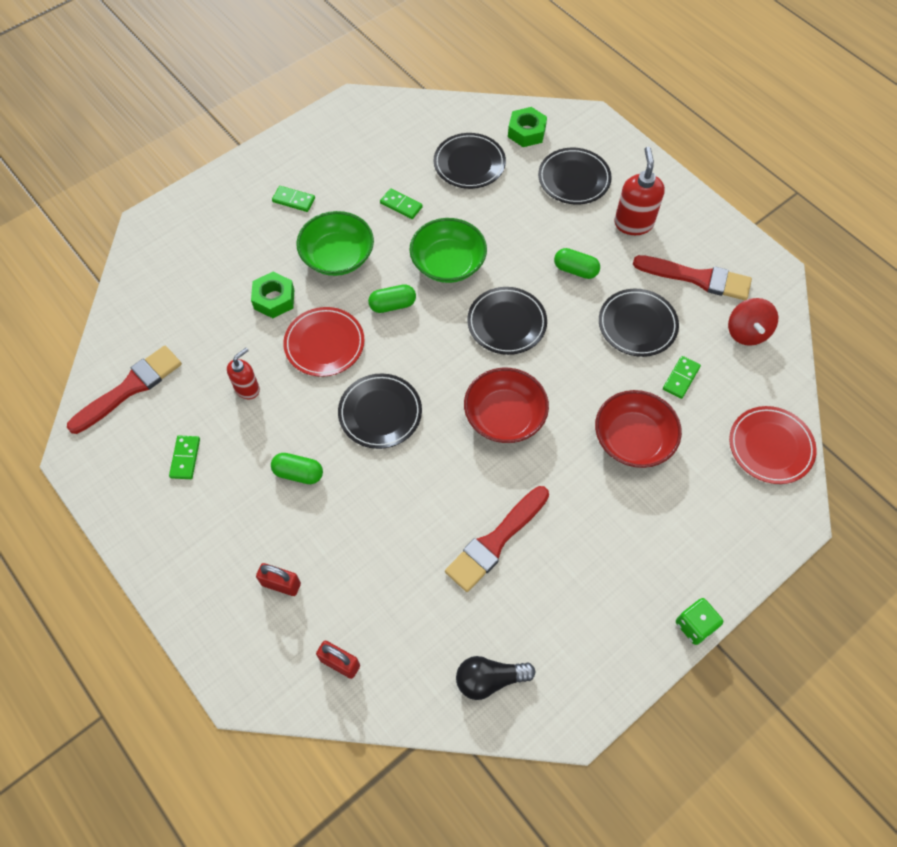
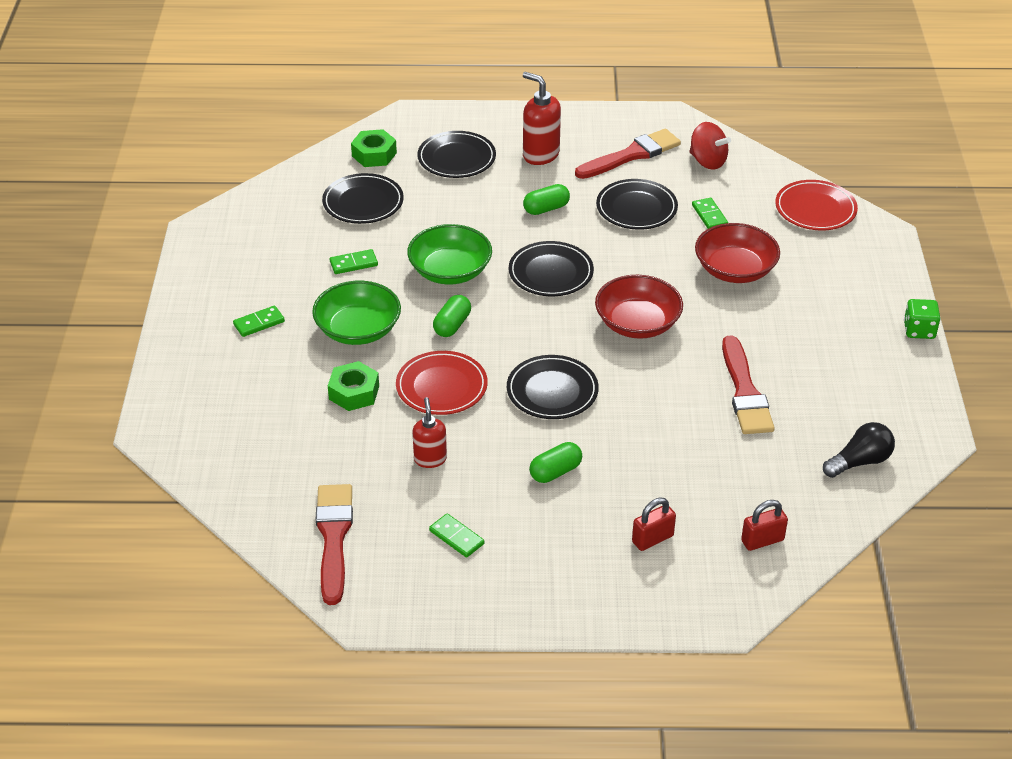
camera: 50 degrees left, 20 degrees down
black light bulb [456,656,535,700] -> black light bulb turned 150 degrees counterclockwise [823,422,895,478]

